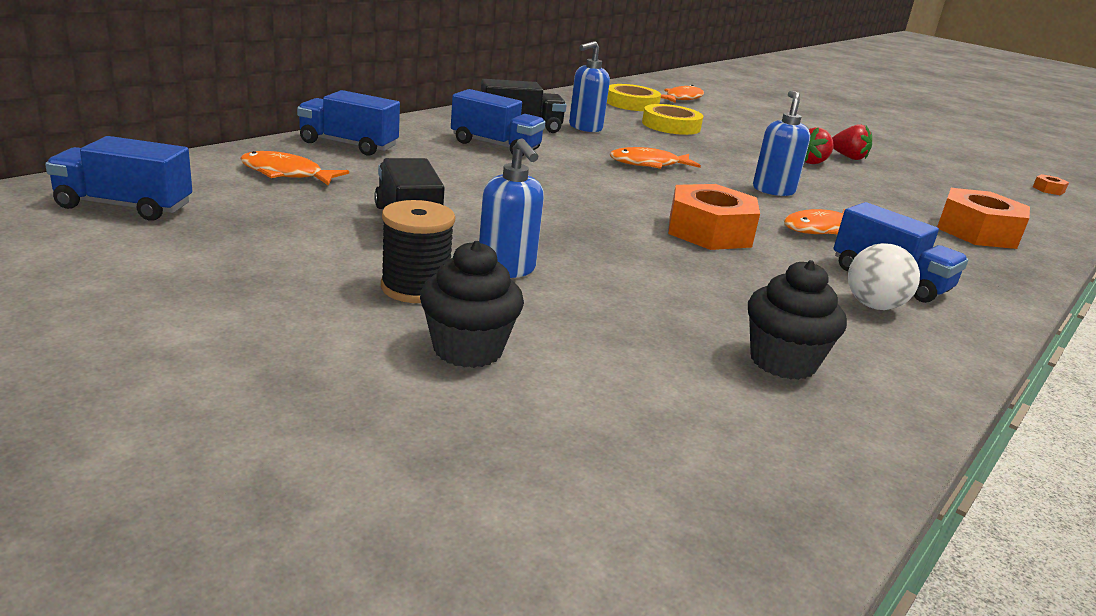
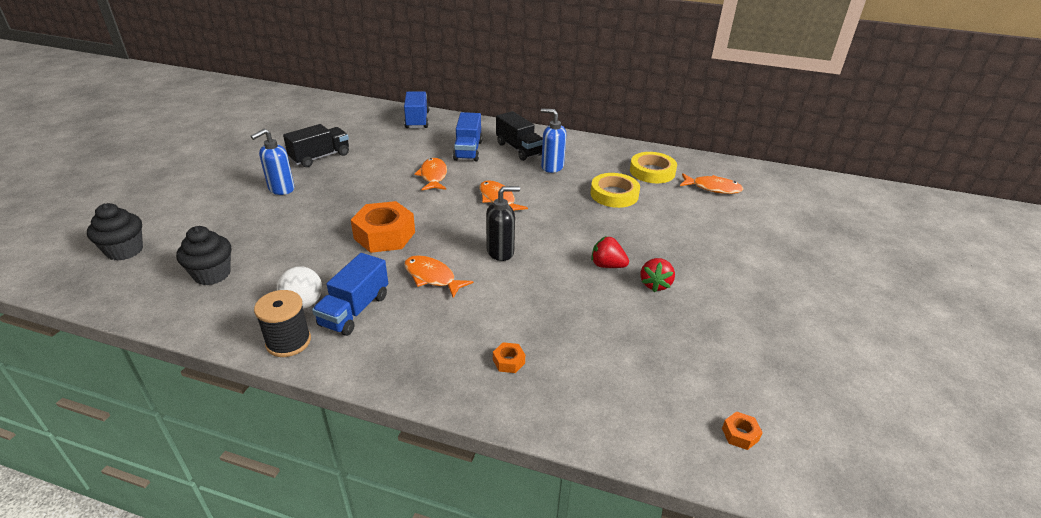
camera: 70 degrees right, 10 degrees up
blue truck [45,136,192,221] -> none
orange fish [240,151,349,186] -> orange fish moved to [414,158,447,190]
black spool [381,200,455,303] -> black spool moved to [254,290,311,357]
black cupcake [420,241,524,368] -> black cupcake moved to [87,203,143,261]
blue soap dispenser [753,91,810,196] -> black soap dispenser [486,186,520,261]
orange nut [937,188,1030,249] -> orange nut [493,342,525,373], size x0.42

